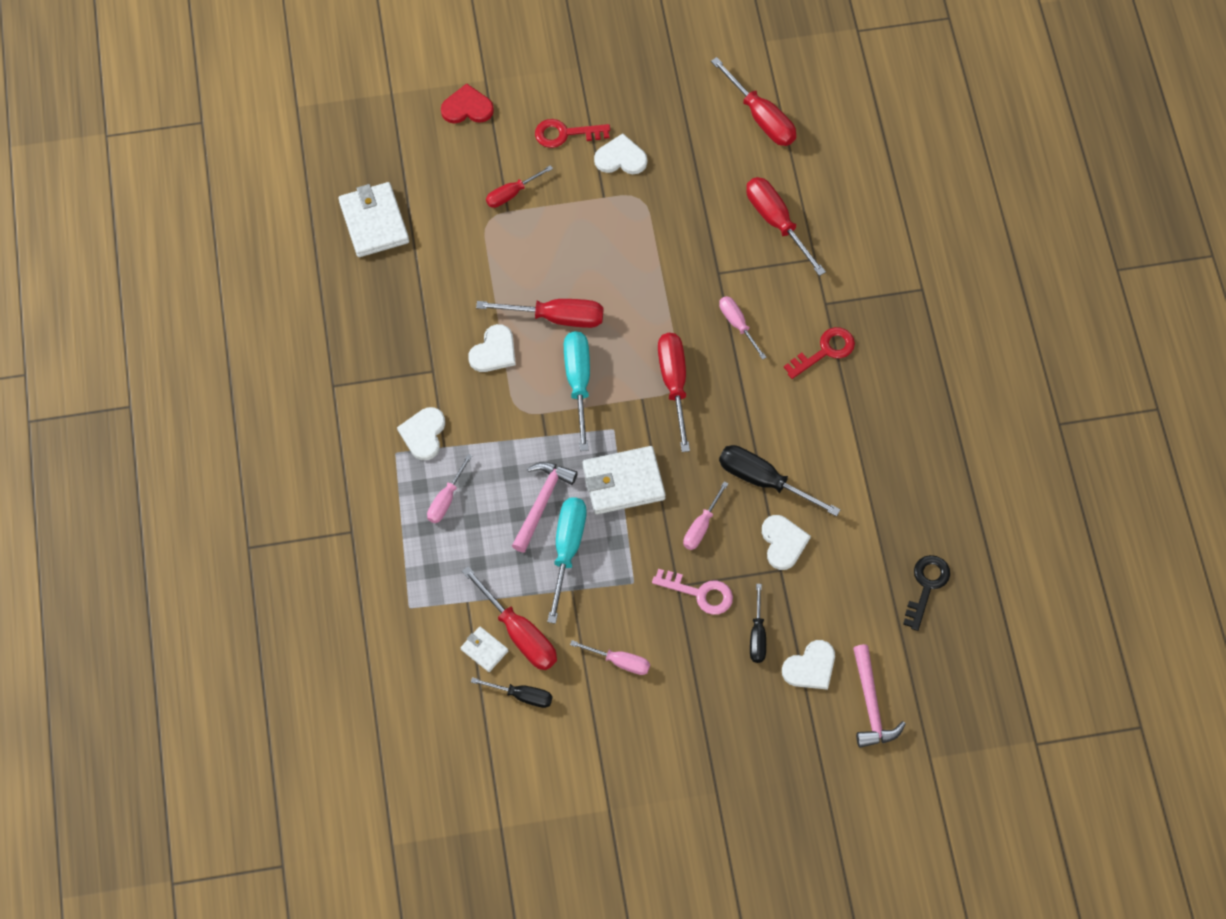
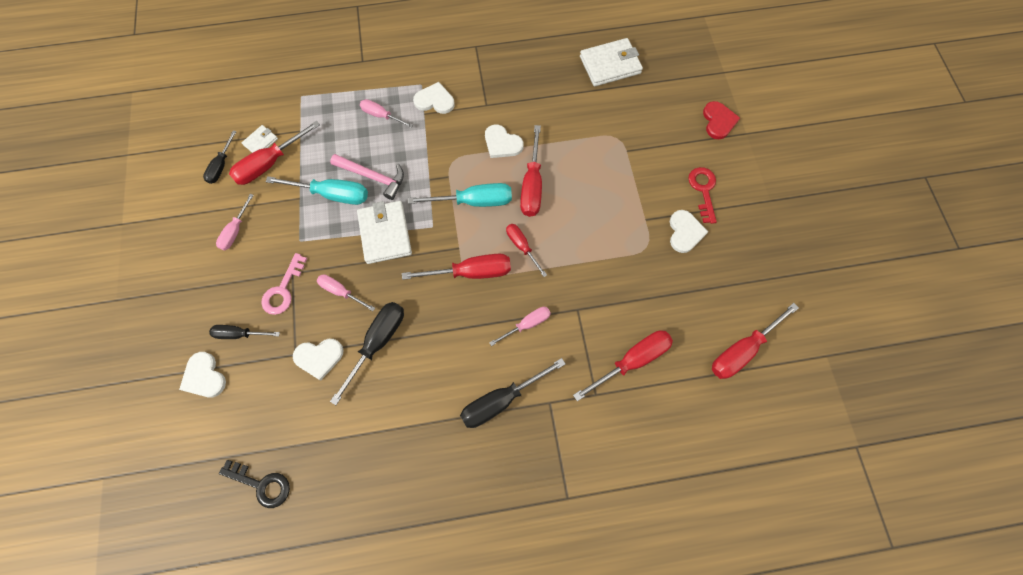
camera: 90 degrees right, 5 degrees up
red screwdriver [486,165,553,208] -> red screwdriver moved to [506,224,547,277]
red key [784,327,855,379] -> black screwdriver [460,358,565,428]
pink hammer [853,644,906,748] -> none

